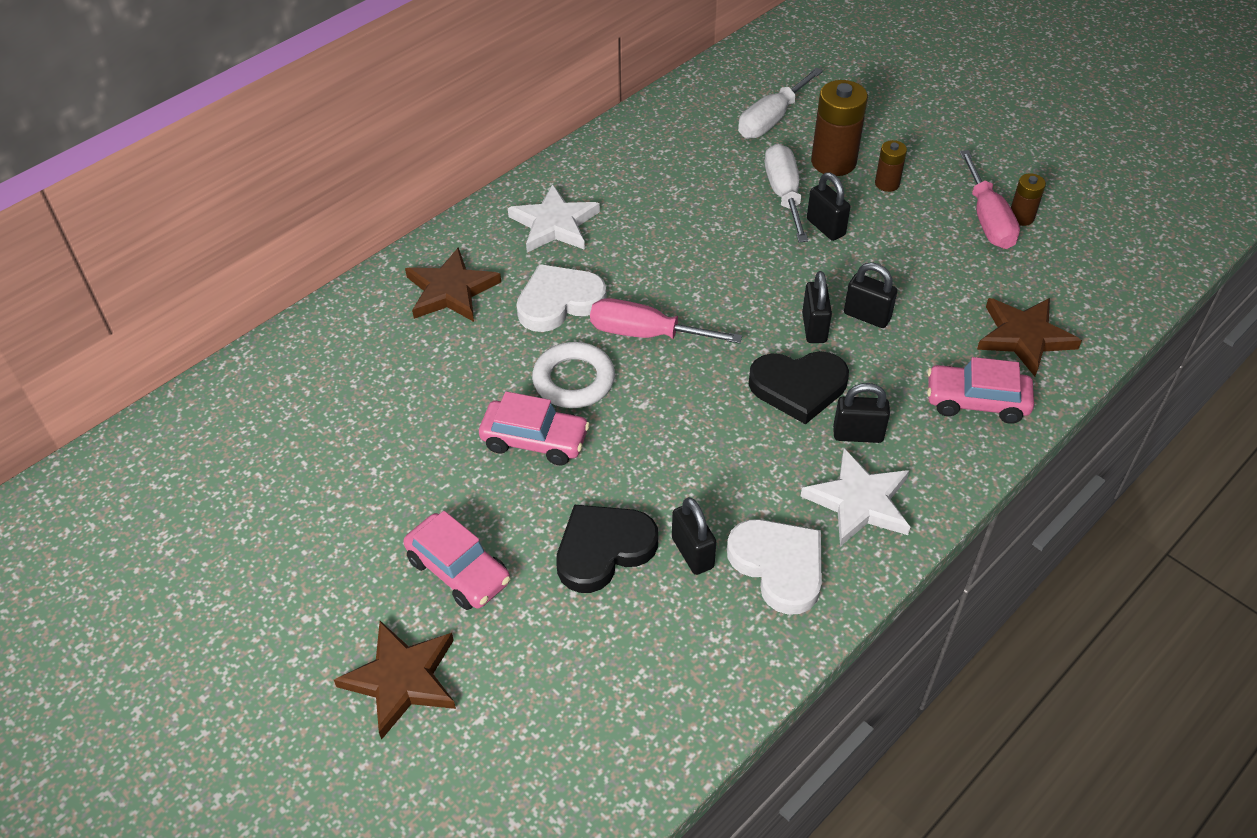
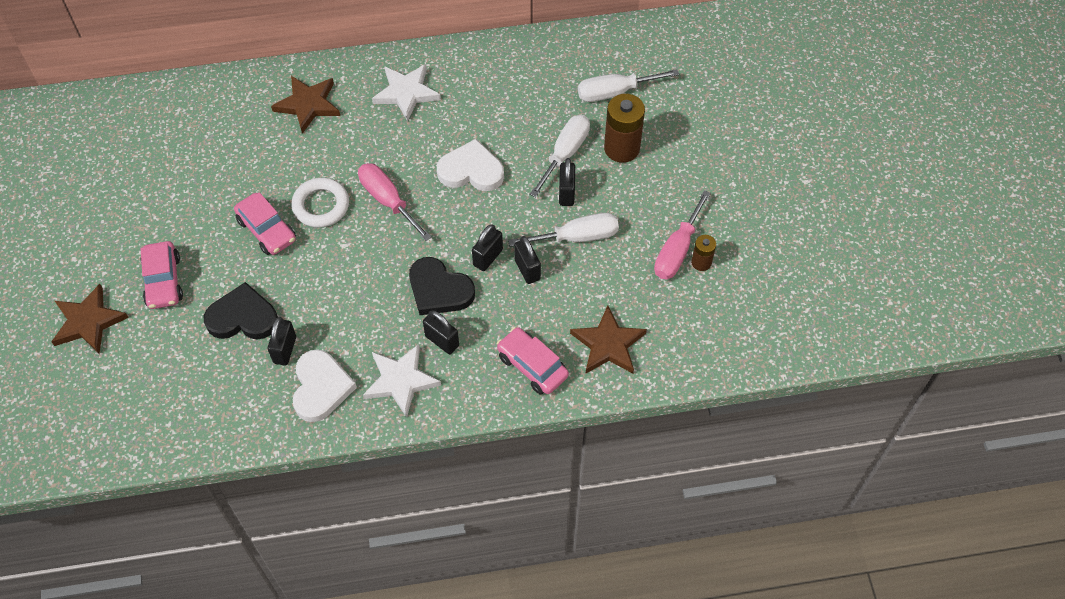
camera: 35 degrees right, 10 degrees up
white heart [516,264,607,332] -> white heart moved to [437,139,504,191]
brown battery [875,140,907,192] -> none
none -> white screwdriver [508,213,619,247]

